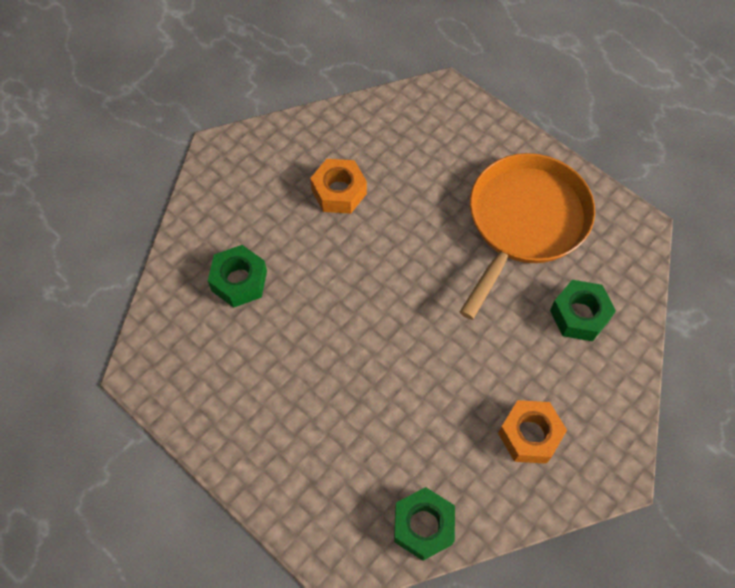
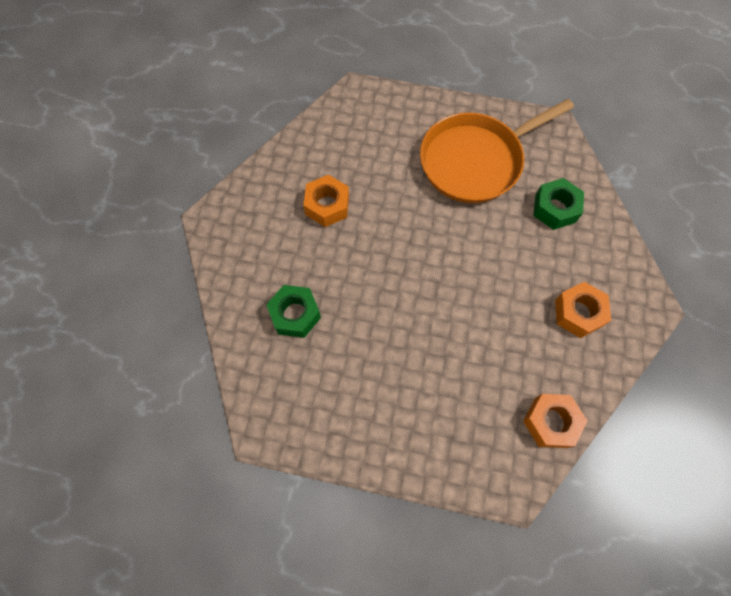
camera: 30 degrees left, 5 degrees up
green nut [394,487,455,561] -> orange nut [523,394,588,448]
orange pan [460,153,595,320] -> orange pan turned 120 degrees counterclockwise [420,99,574,203]

